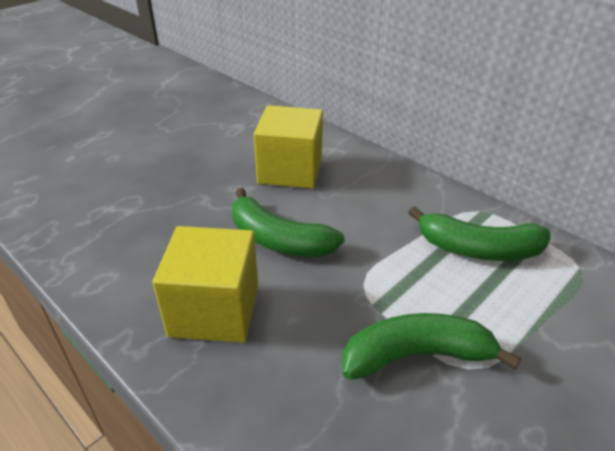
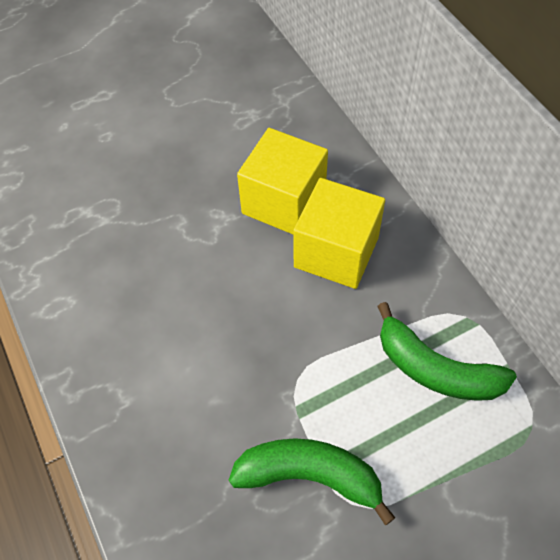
camera: 20 degrees right, 20 degrees up
yellow cube [152,226,258,343] -> yellow cube moved to [293,178,385,289]
green banana [232,188,345,257] -> none

